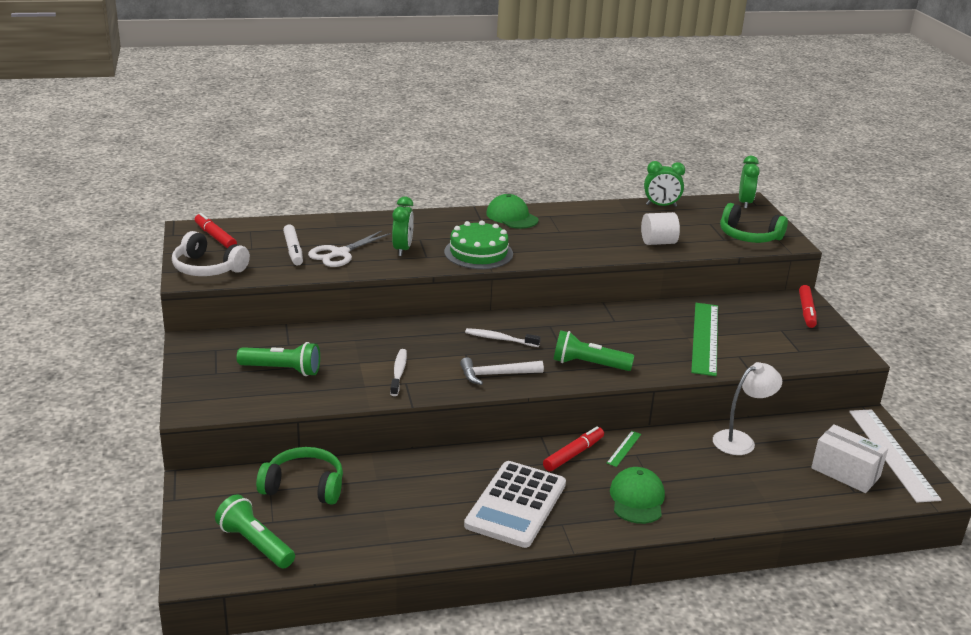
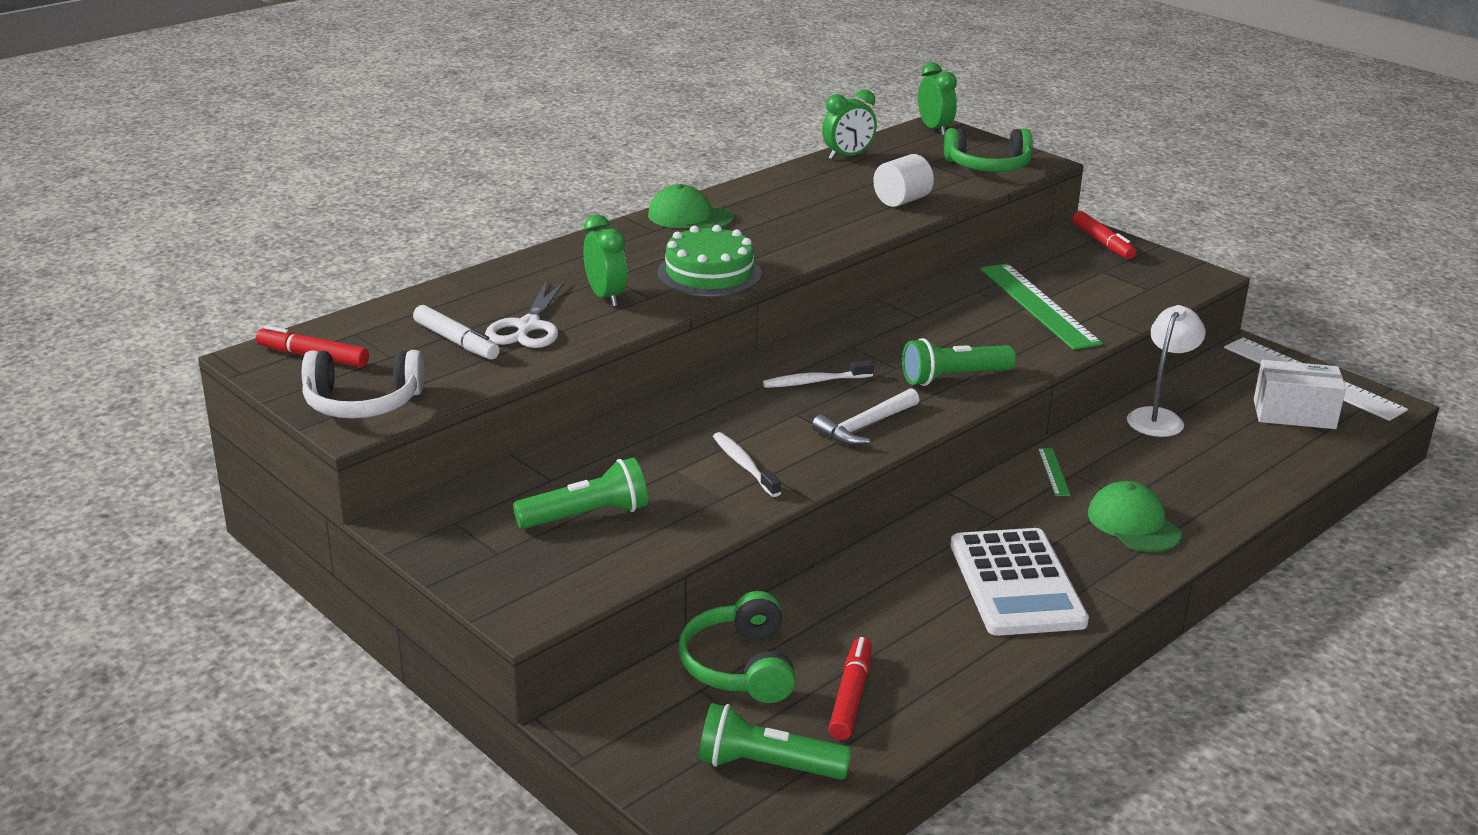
camera: 30 degrees left, 0 degrees up
green headphones [256,447,343,505] -> green headphones turned 75 degrees counterclockwise [678,591,796,703]
red marker [543,426,604,471] -> red marker moved to [829,637,872,740]

